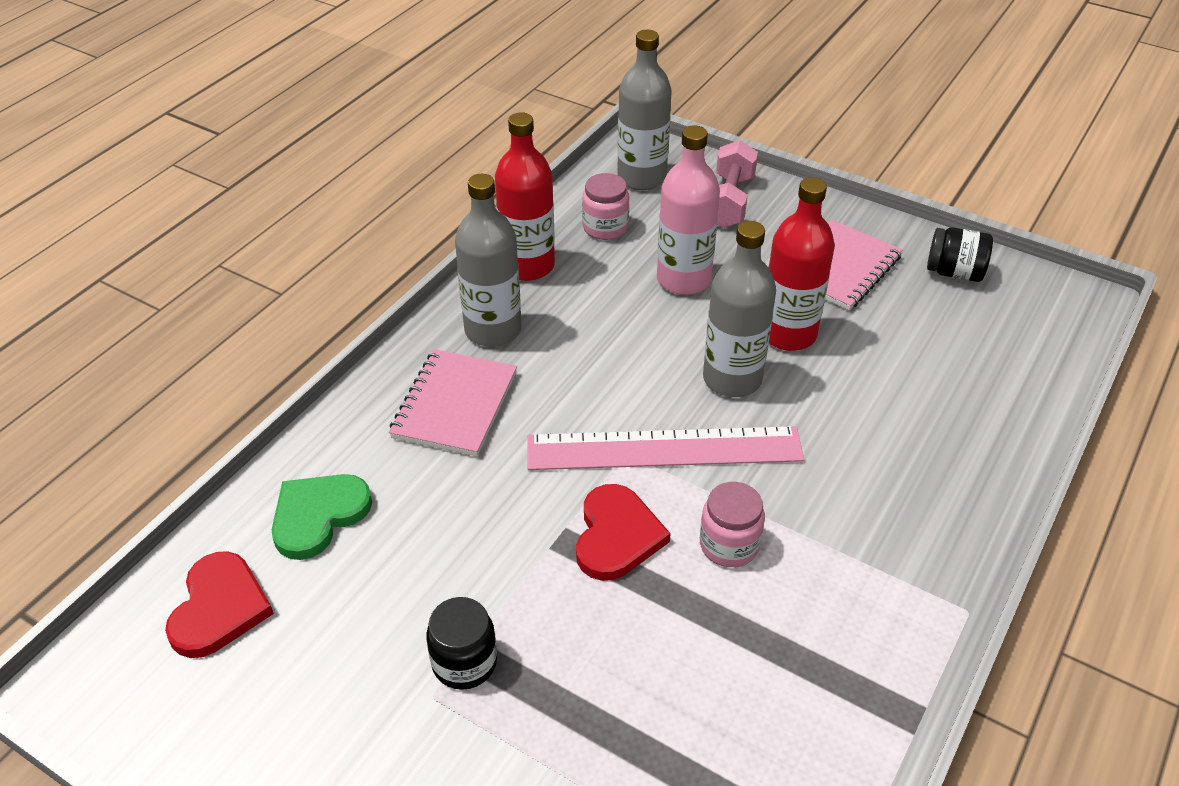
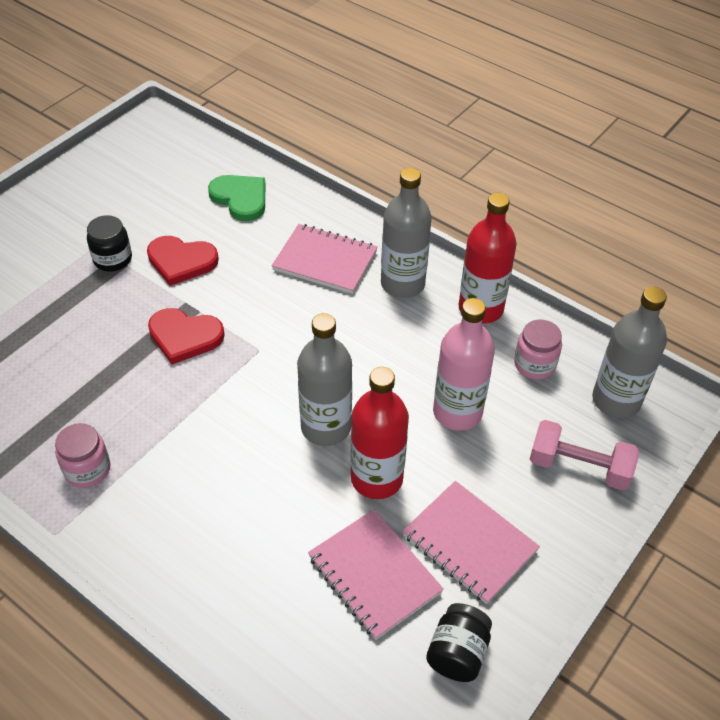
camera: 95 degrees right, 5 degrees up
red heart [165,551,274,658] -> red heart moved to [147,236,219,286]
pink ruler [527,426,804,470] -> none
pink jar [700,482,765,567] -> pink jar moved to [55,423,111,488]
none -> pink notebook [308,509,444,640]

